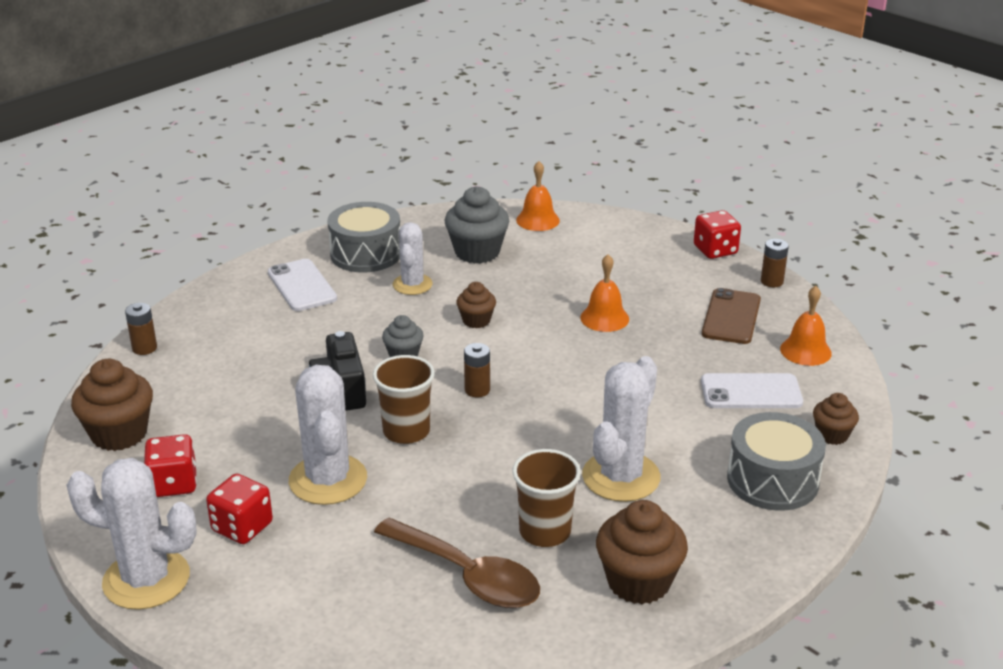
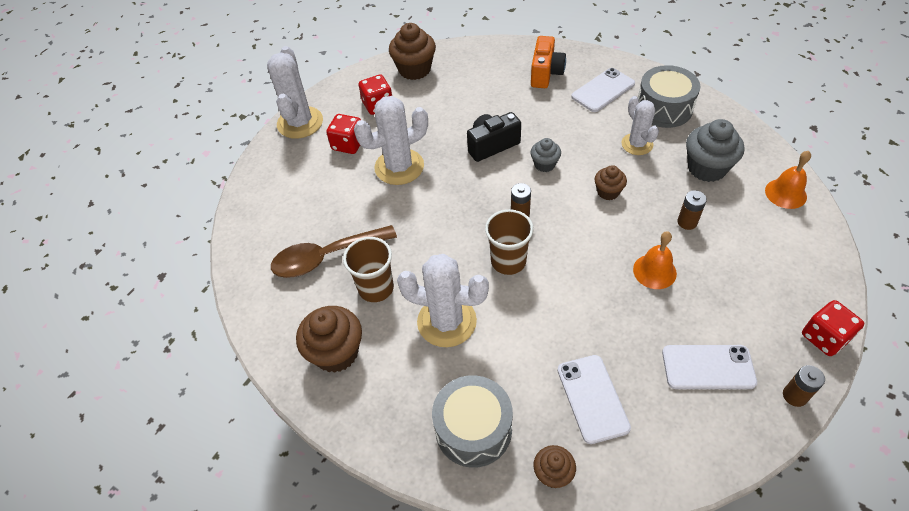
camera: 80 degrees right, 20 degrees up
brown battery [125,303,157,355] -> brown battery moved to [677,190,707,230]
brown cup [373,355,435,444] -> brown cup moved to [485,209,534,275]
brown spoon [374,517,540,608] -> brown spoon turned 45 degrees clockwise [271,225,397,278]
white cactus [393,222,433,295] -> white cactus turned 75 degrees clockwise [621,96,659,155]
brown phone [702,288,761,344] -> white phone [662,345,757,389]
orange bell [780,286,832,366] -> none
none -> orange camera [531,36,566,88]

